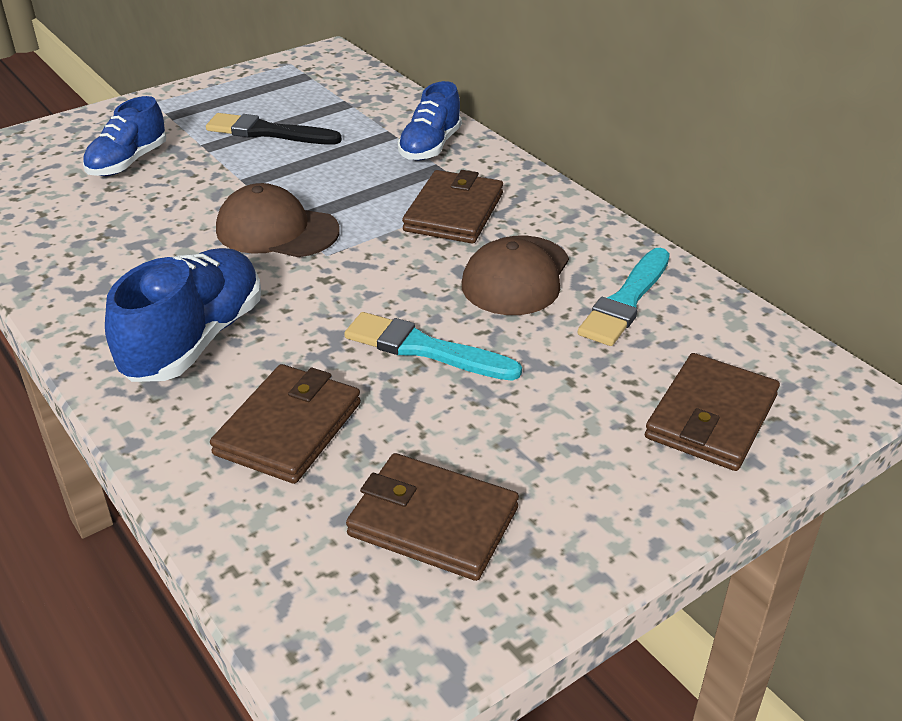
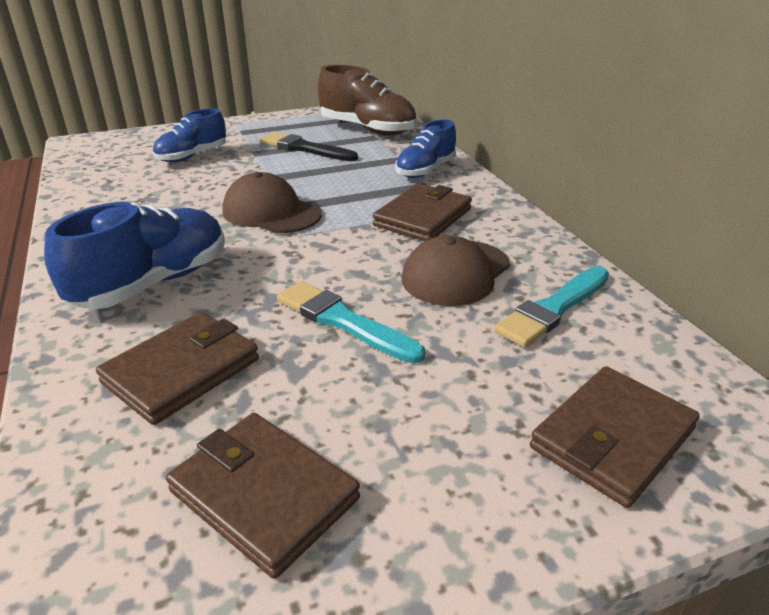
camera: 15 degrees right, 5 degrees down
none -> brown shoe [318,65,416,135]

